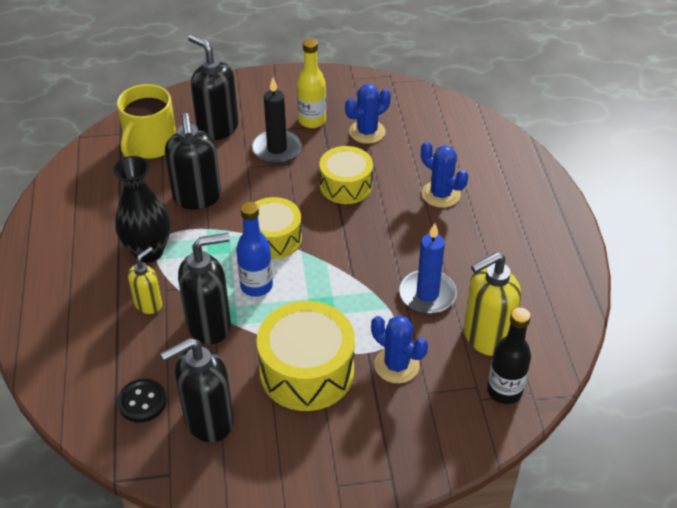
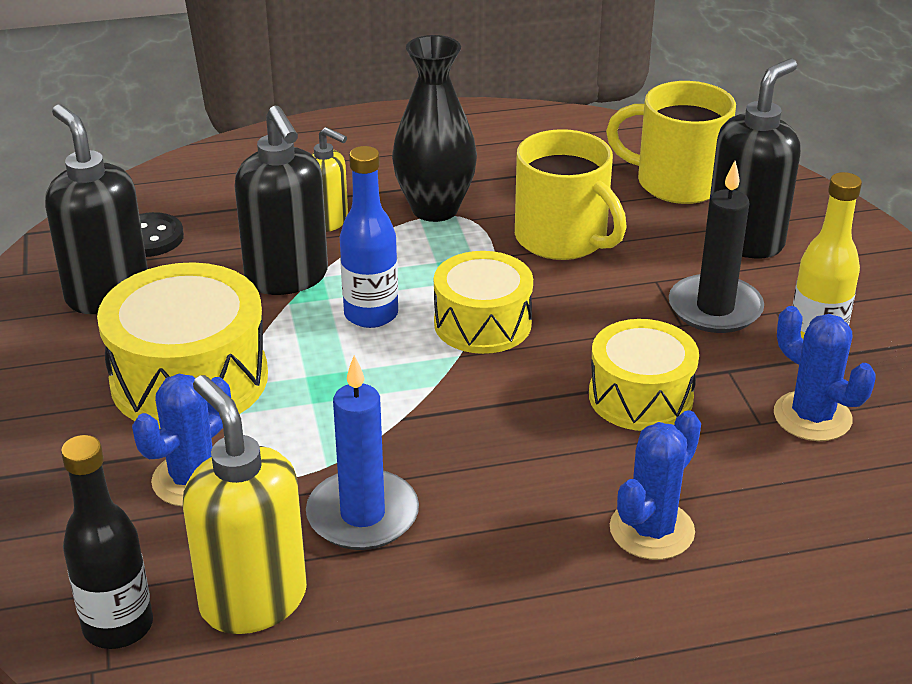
camera: 85 degrees right, 10 degrees down
black soap dispenser [165,113,221,210] -> yellow mug [515,129,627,260]

